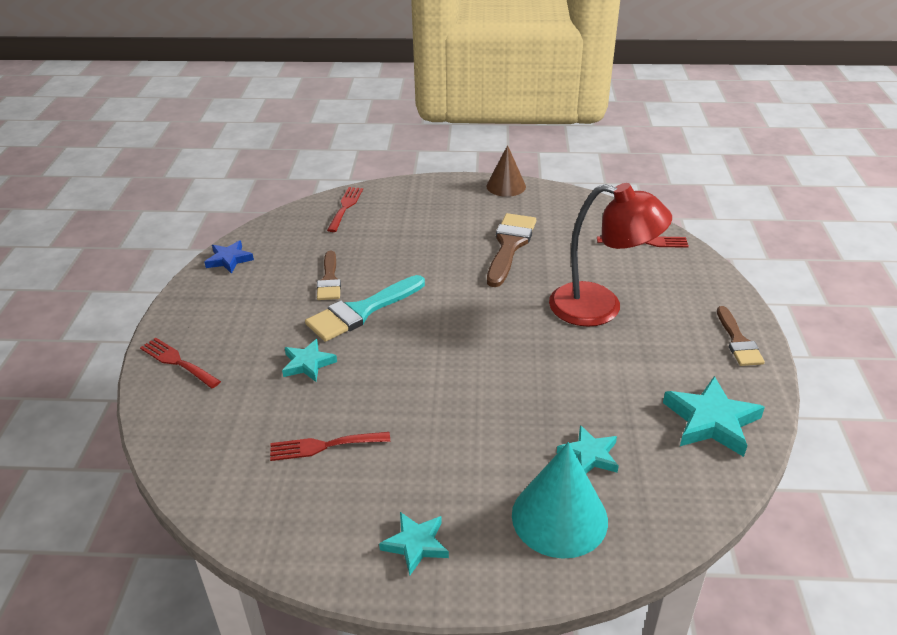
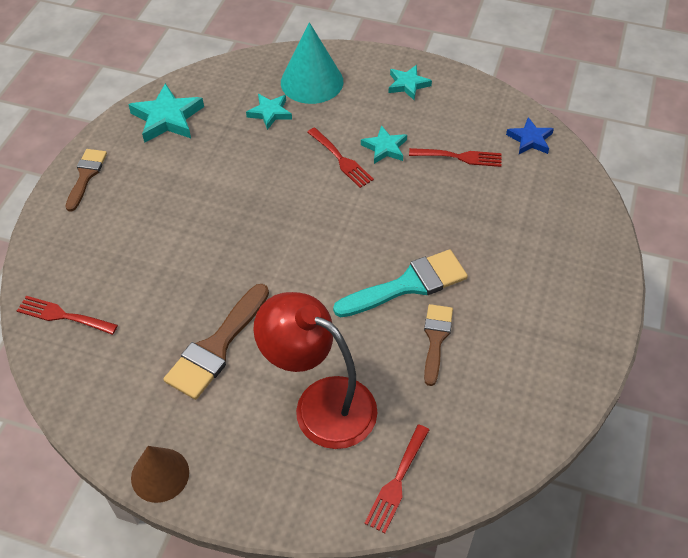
camera: 165 degrees left, 15 degrees up
red fork [140,338,221,388] -> red fork moved to [307,127,374,188]
blue star [204,240,254,274] -> blue star moved to [506,117,554,154]
turquoise star [282,339,337,382] -> turquoise star moved to [361,125,407,164]
red lamp [549,183,672,327] -> red lamp moved to [253,292,378,449]

